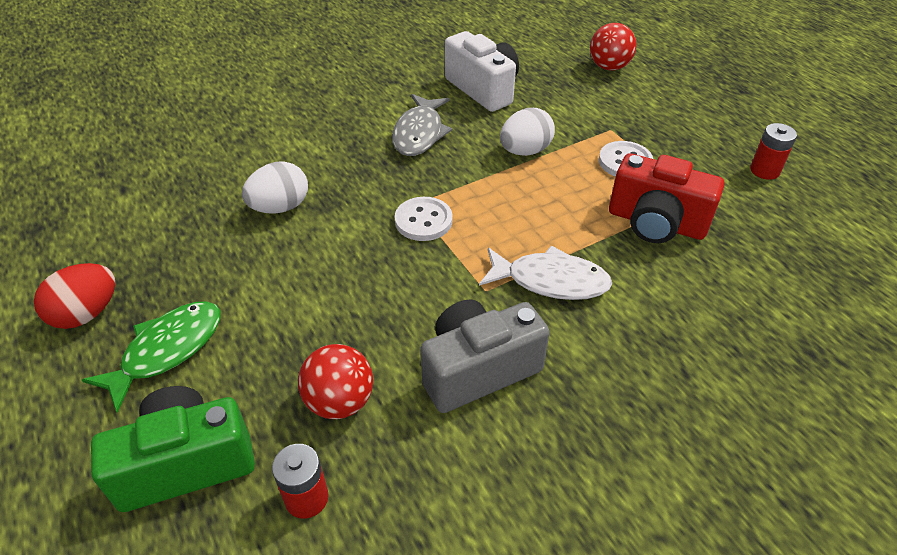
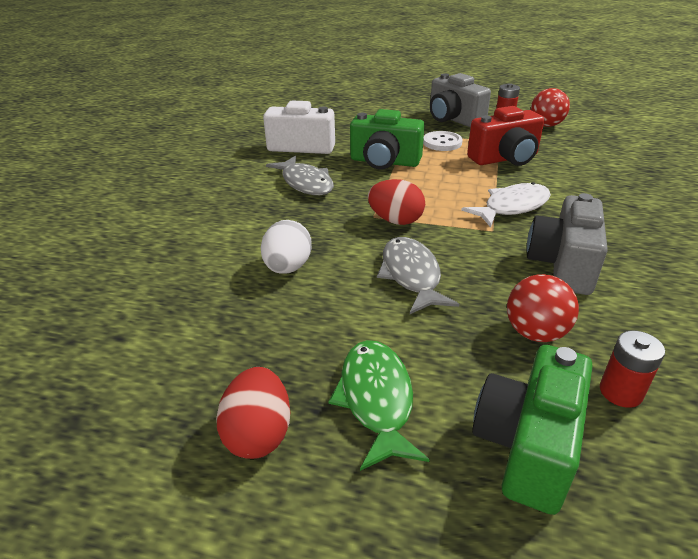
camera: 45 degrees left, 10 degrees down
white button [395,197,453,241] -> red egg [368,179,425,225]
white egg [500,108,555,156] -> green camera [350,109,425,169]
red ball [590,23,637,71] -> red ball moved to [531,88,570,127]
none -> grey fish [377,237,459,314]
none -> grey camera [430,73,491,128]

